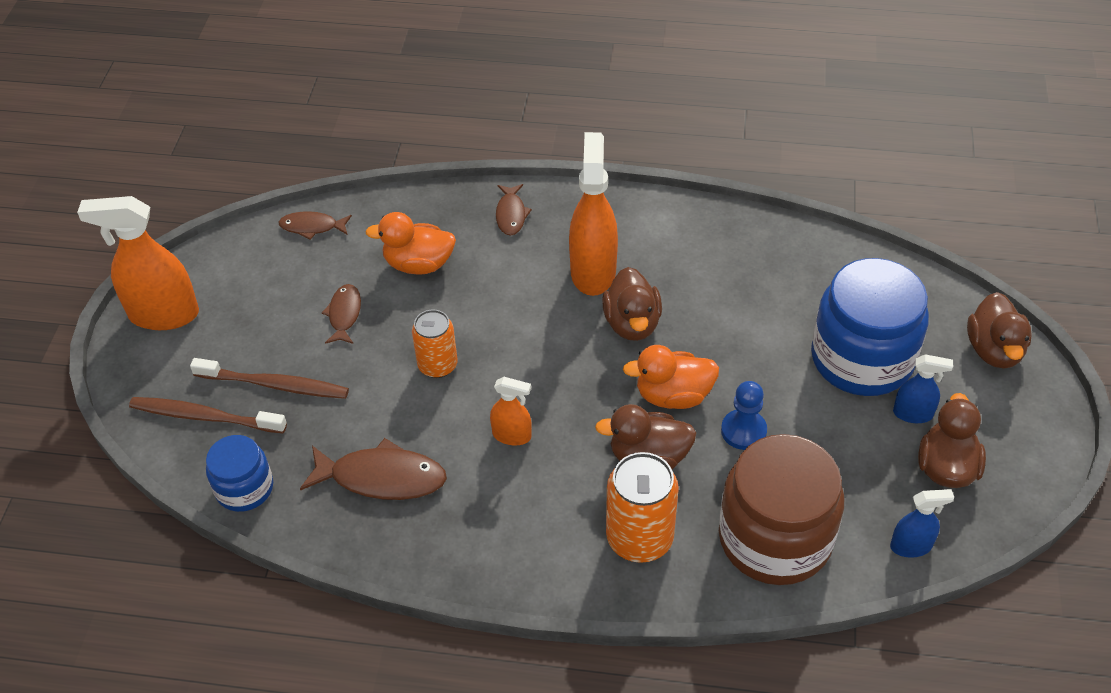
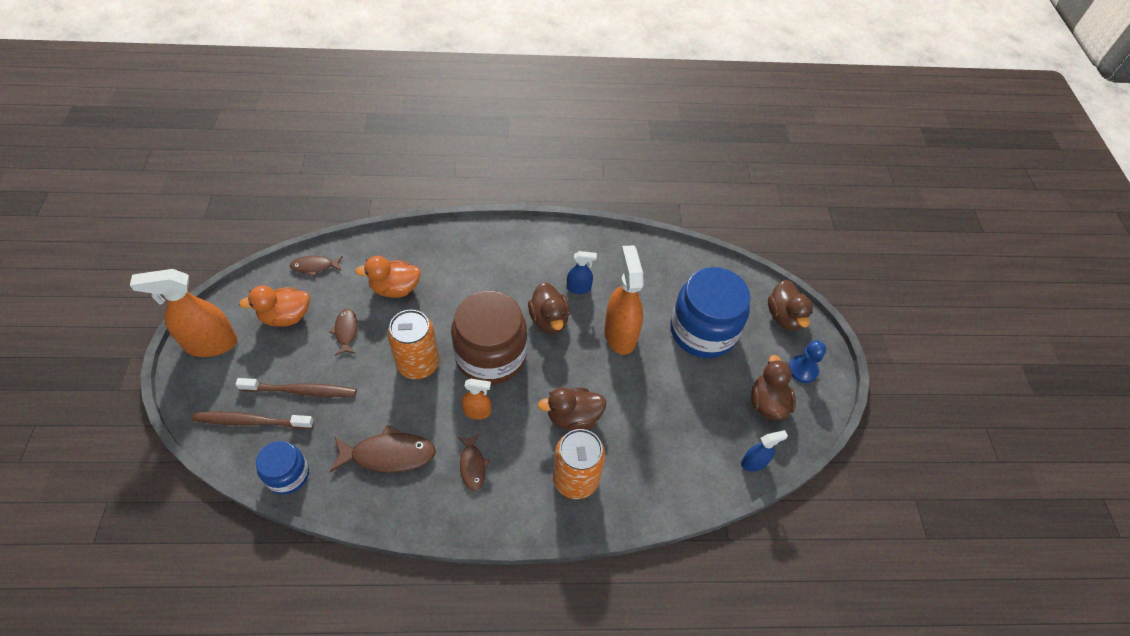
camera: 15 degrees left, 5 degrees up
orange can [412,310,457,378] -> orange can [387,310,439,379], size x1.51
brown fish [496,184,532,236] -> brown fish moved to [458,434,490,491]
orange spray bottle [569,132,618,296] -> orange spray bottle moved to [604,245,644,355]
orange duck [623,345,719,409] -> orange duck moved to [239,285,310,327]
brown jar [719,434,844,585] -> brown jar moved to [451,290,527,385]
blue pawn [721,381,767,450] -> blue pawn moved to [789,340,826,383]
blue spray bottle [893,354,953,423] -> blue spray bottle moved to [567,251,597,294]

